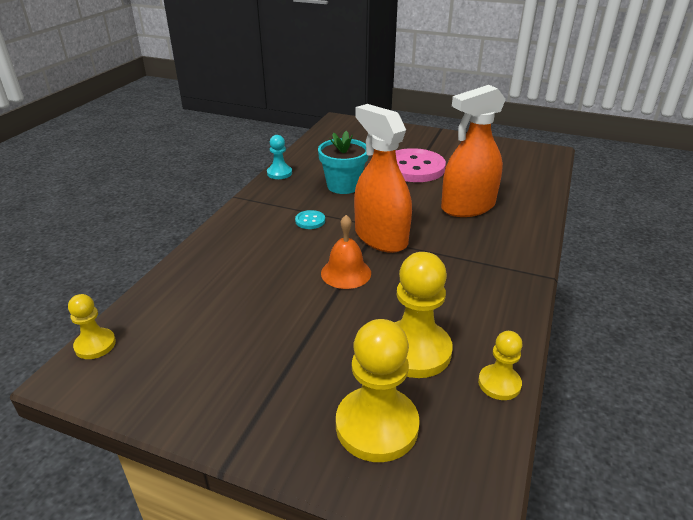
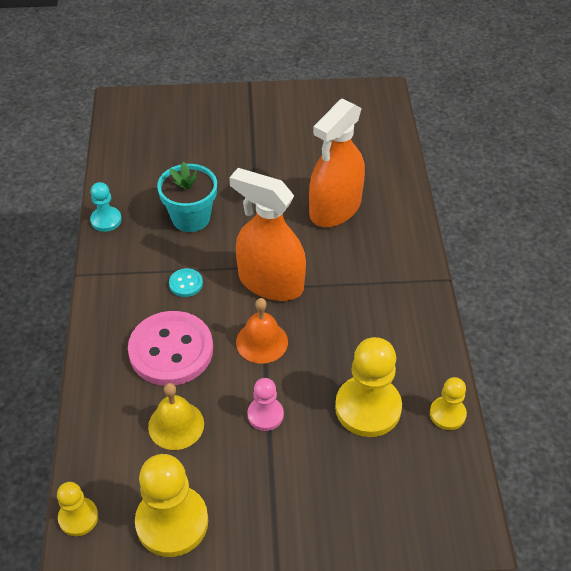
camera: 25 degrees left, 15 degrees up
yellow pawn [336,319,420,462] -> yellow pawn moved to [135,454,208,557]
pink button [396,148,446,182] -> pink button moved to [128,311,213,386]
none -> yellow bell [148,383,204,450]
none -> pink pawn [247,378,284,431]

